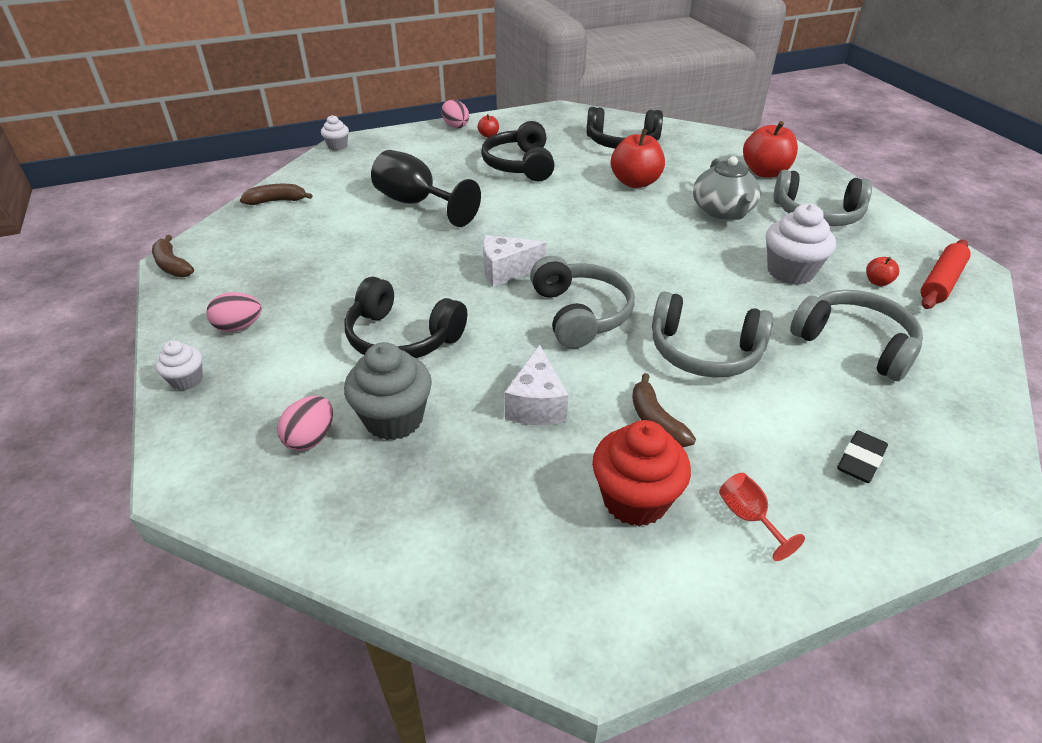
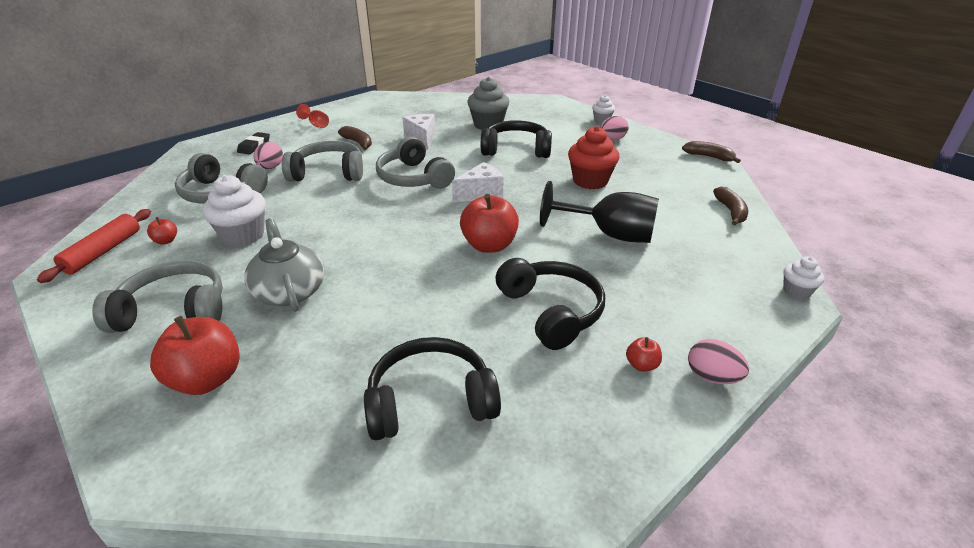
camera: 160 degrees right, 5 degrees down
brown banana [240,184,313,205] -> brown banana turned 60 degrees counterclockwise [713,187,748,225]
pink egg [277,396,333,451] -> pink egg moved to [254,142,283,169]
red cupcake [592,420,691,526] -> red cupcake moved to [568,126,620,189]
red apple [611,129,665,188] -> red apple moved to [460,194,519,253]

